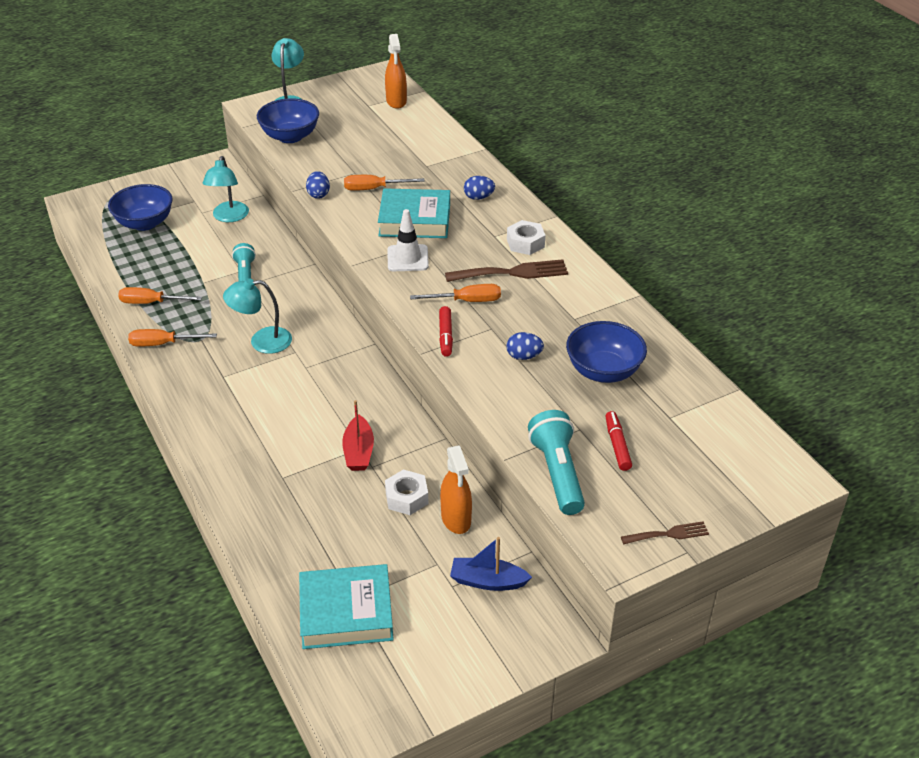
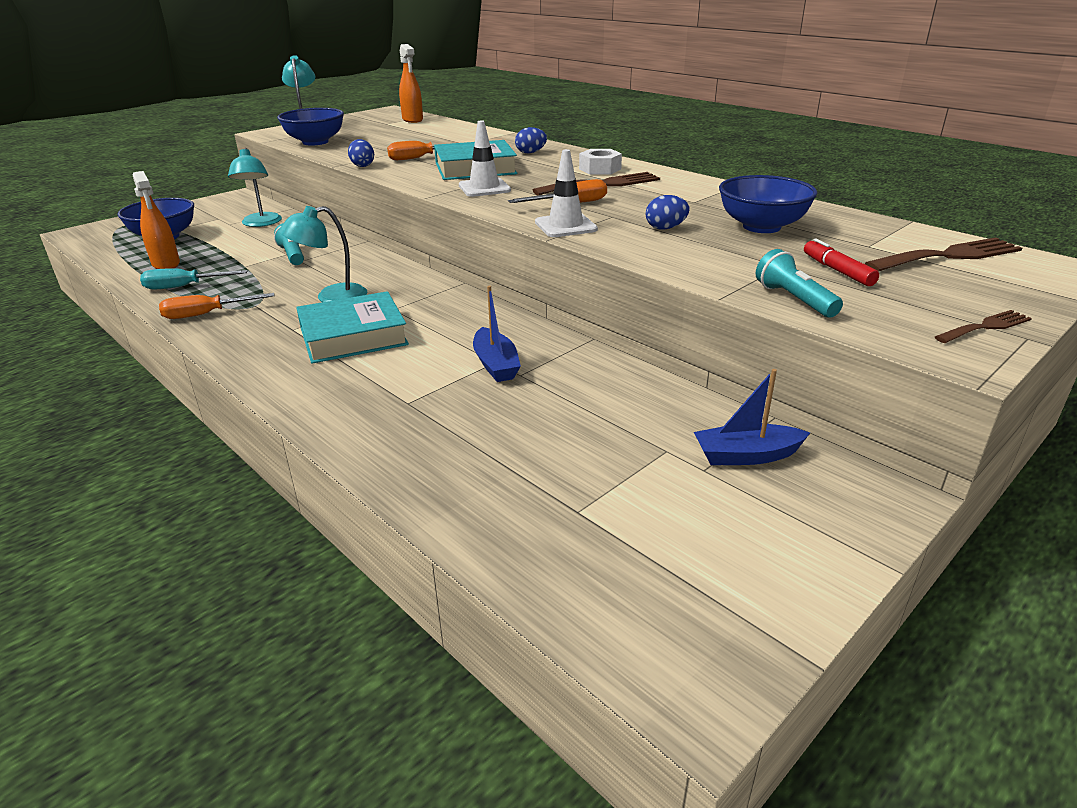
camera: 15 degrees left, 10 degrees down
orange screwdriver [118,287,202,304] -> turquoise screwdriver [140,268,247,289]
turquoise book [299,564,394,649] -> turquoise book moved to [296,291,409,364]
red boat [342,400,374,471] -> blue boat [473,286,521,382]
white nut [385,469,428,515] -> none
red marker [439,306,453,357] -> white traffic cone [535,149,598,237]
orange spray bottle [440,446,472,534] -> orange spray bottle moved to [132,171,180,269]
turquoise flashlight [528,410,585,515] -> turquoise flashlight [756,249,843,318], size x0.66
none -> brown fork [865,237,1022,272]

